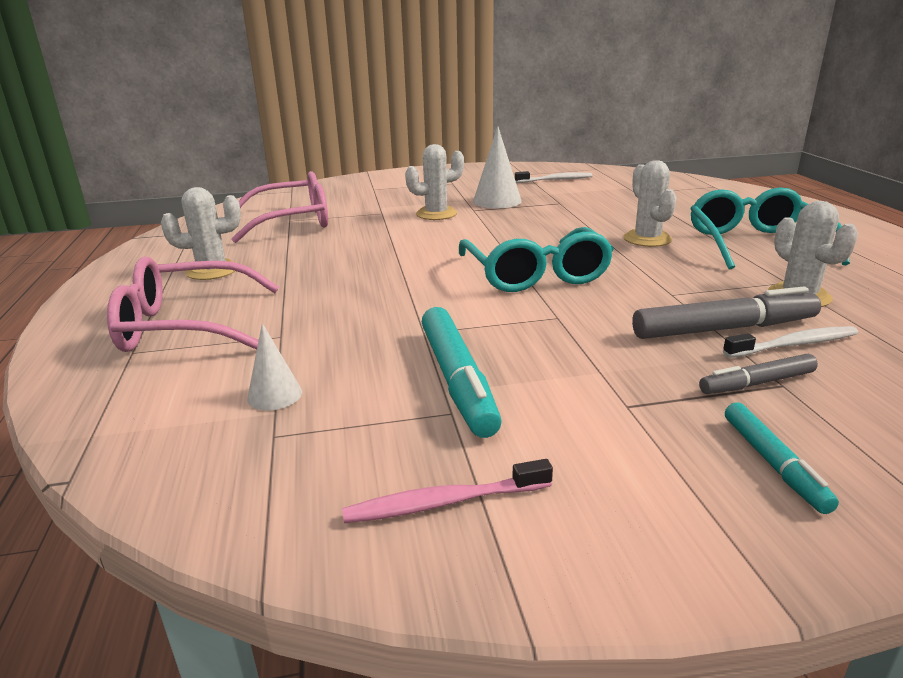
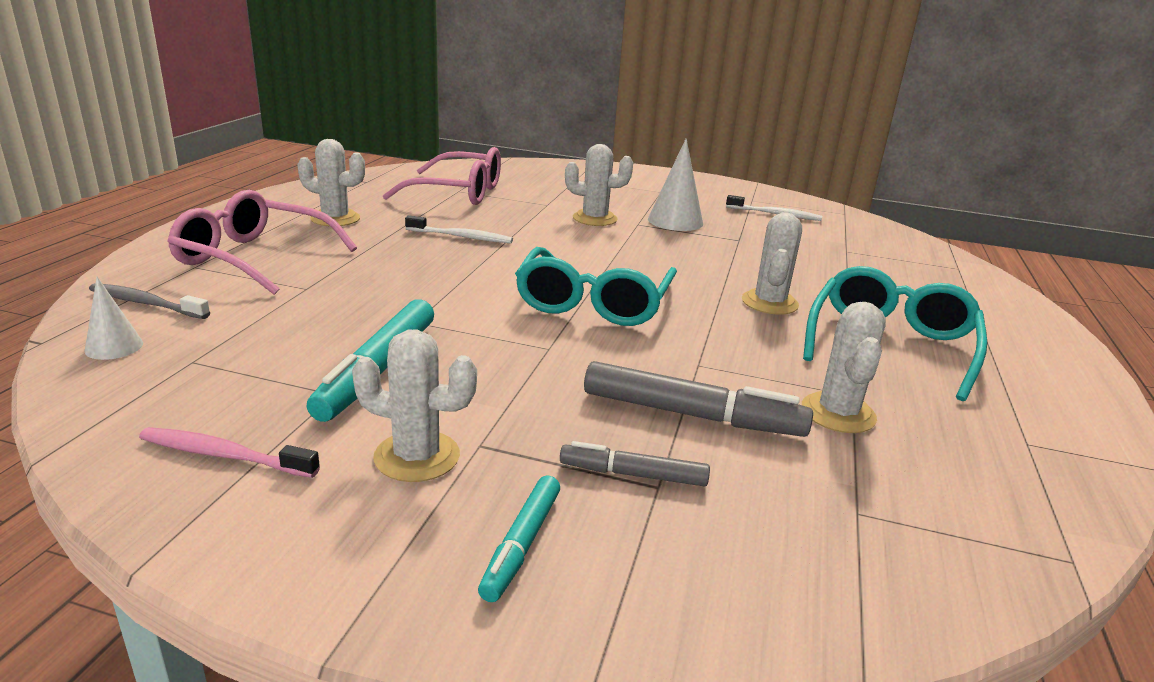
camera: 25 degrees right, 0 degrees up
white cone [247,323,302,410] -> white cone moved to [84,277,143,360]
white toothbrush [723,326,858,358] -> white toothbrush moved to [405,215,513,243]
none -> grey toothbrush [89,283,210,319]
none -> white cactus [352,329,477,482]

